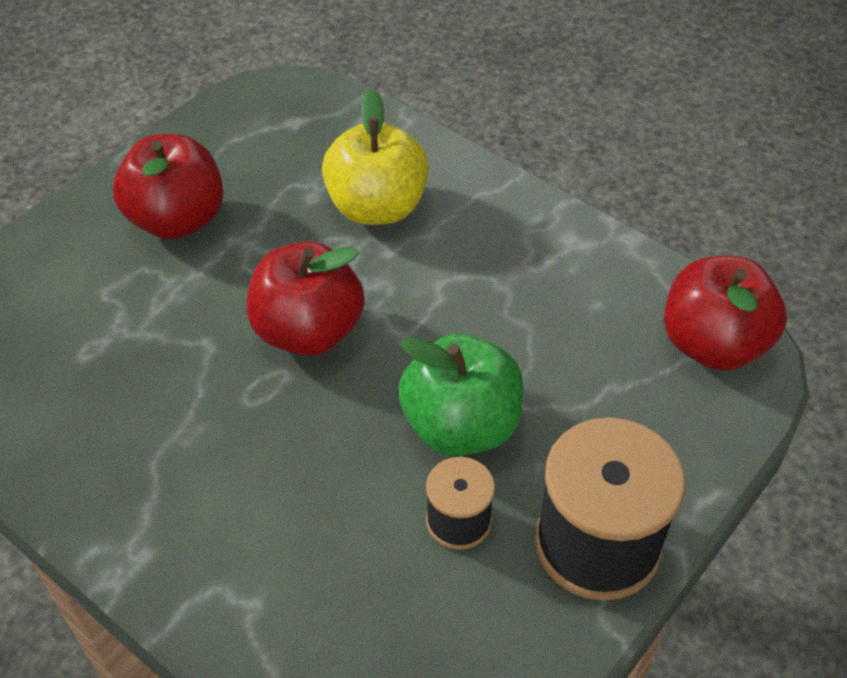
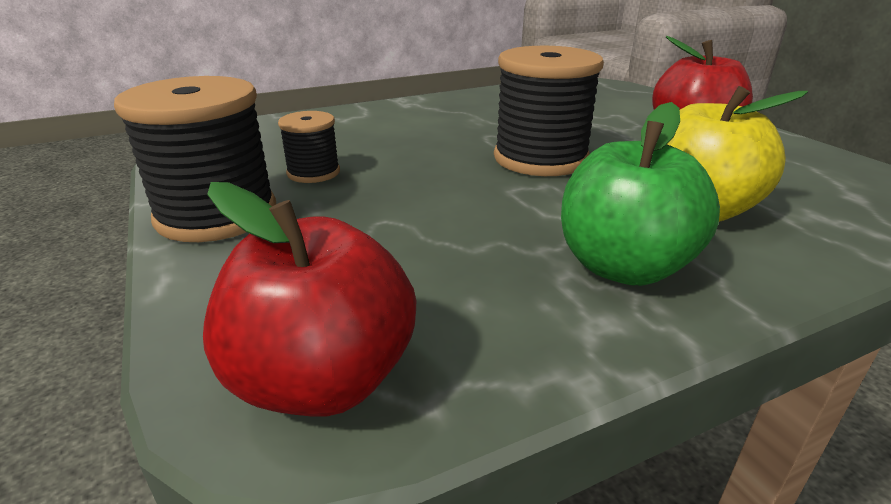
camera: 115 degrees right, 20 degrees down
red apple [247,242,365,356] -> black spool [494,46,604,176]
green apple [398,334,523,456] -> green apple moved to [561,102,720,286]

